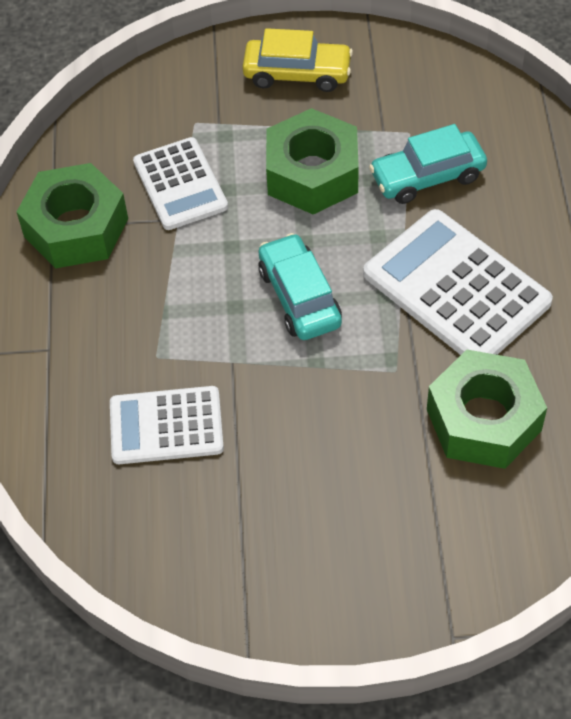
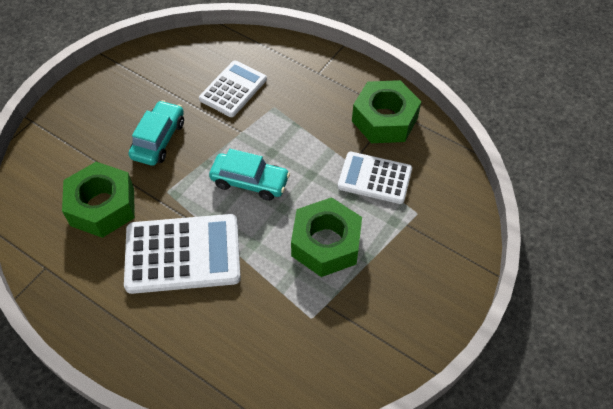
camera: 125 degrees right, 0 degrees up
yellow car [242,28,353,92] -> none
turquoise car [369,124,487,204] -> turquoise car moved to [129,100,184,166]

